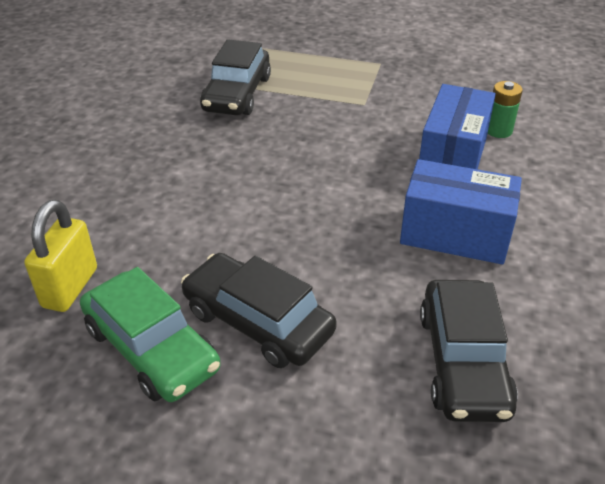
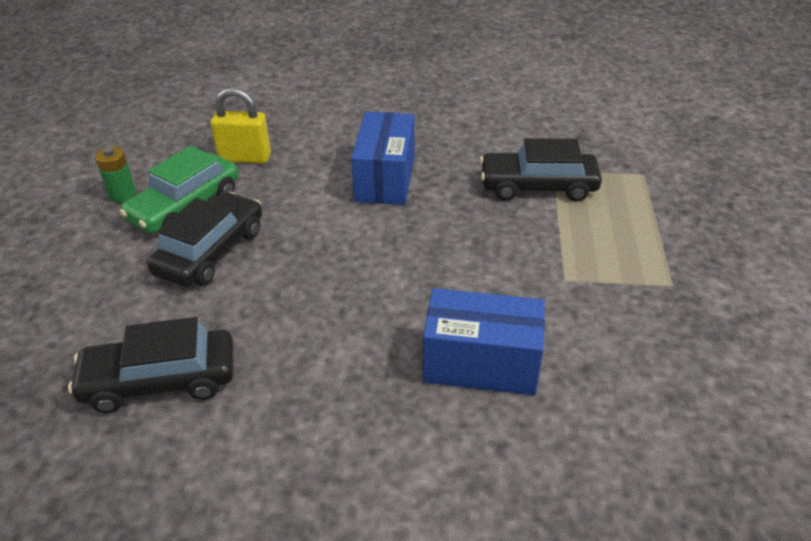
camera: 80 degrees right, 0 degrees up
blue box [400,159,522,265] -> blue box moved to [351,112,415,205]
green battery [488,81,523,138] -> green battery moved to [95,146,136,203]

